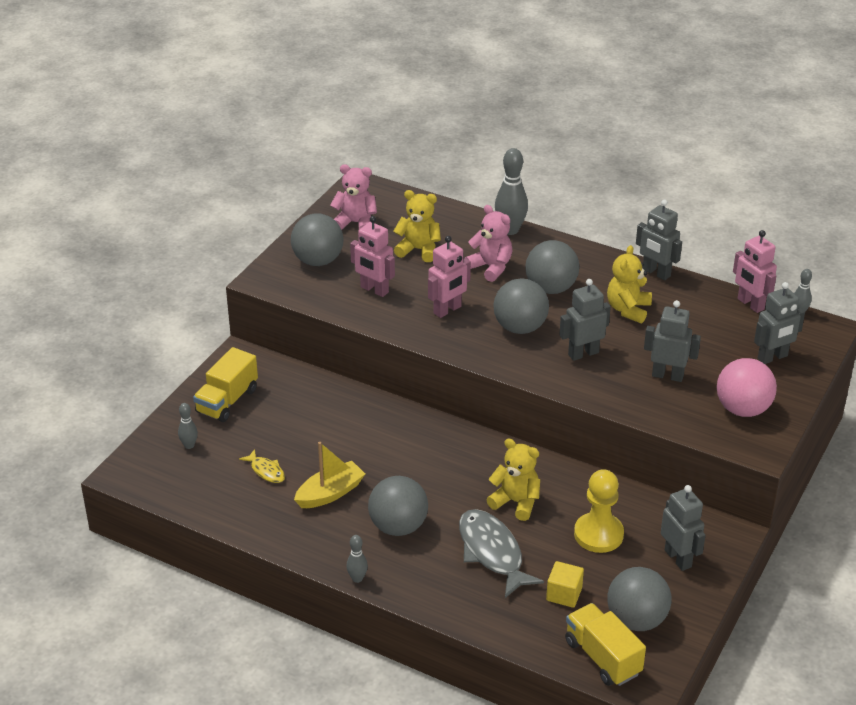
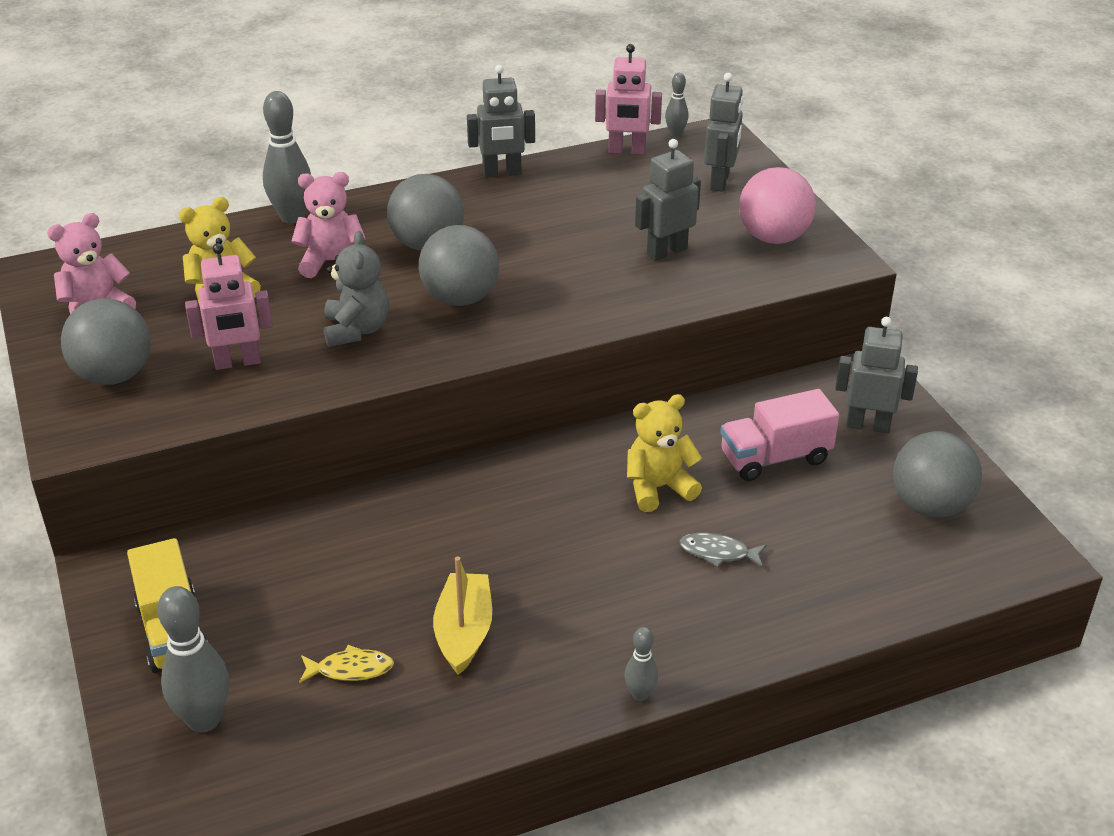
camera: 50 degrees left, 0 degrees up
grey bowling pin [178,403,198,449] -> grey bowling pin [157,586,229,733], size x1.89
grey ball [368,476,428,536] -> none
pink robot [428,236,471,318] -> grey teddy bear [324,231,389,347]
grey fish [459,509,544,598] -> grey fish [679,533,767,568], size x0.50
yellow cube [546,561,584,608] -> none
grey robot [559,279,611,361] -> none
yellow truck [565,603,646,686] -> none
yellow pawn [574,469,624,553] -> pink truck [720,389,839,481]
yellow teddy bear [607,245,652,323] -> none

